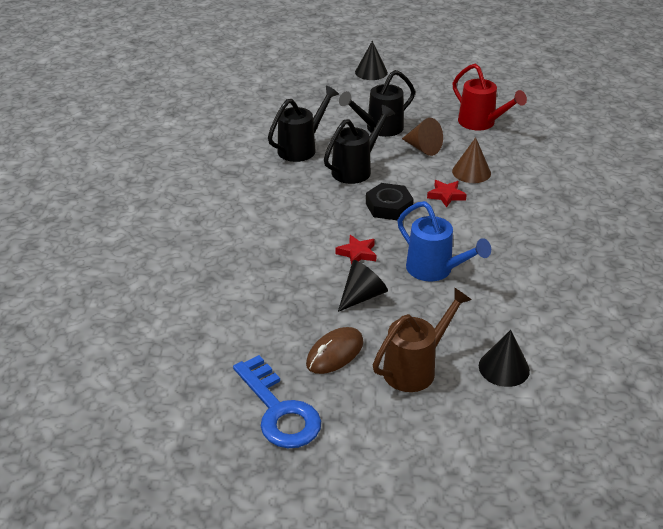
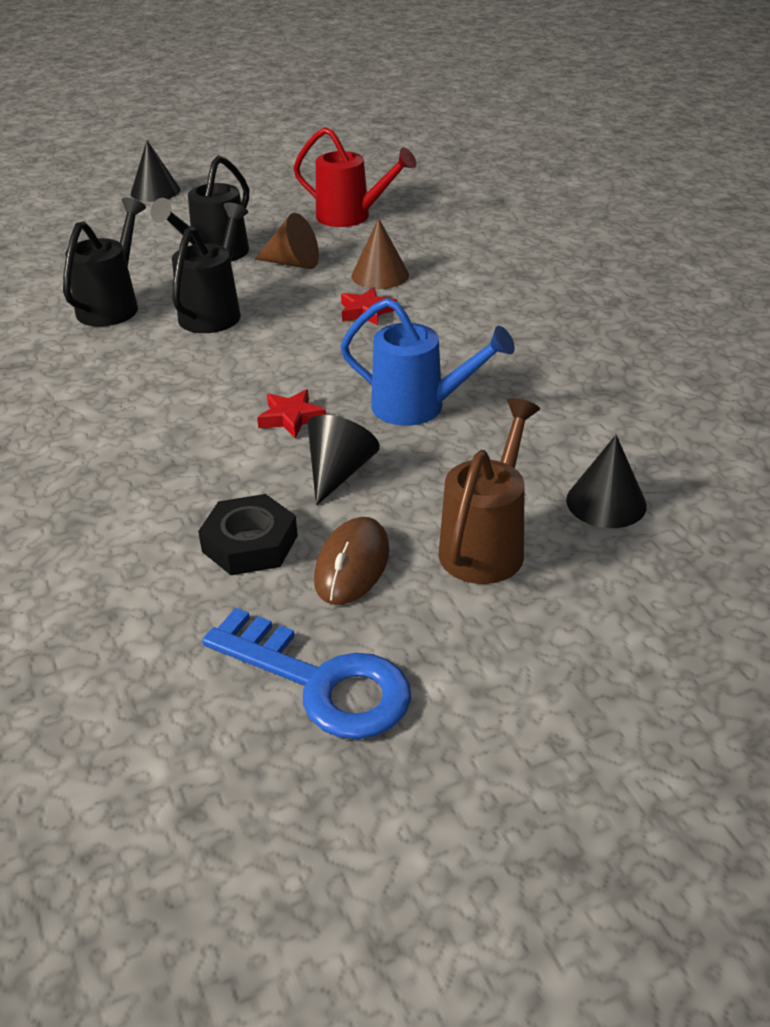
camera: 25 degrees left, 0 degrees up
black nut [366,183,414,220] -> black nut moved to [198,494,298,575]

